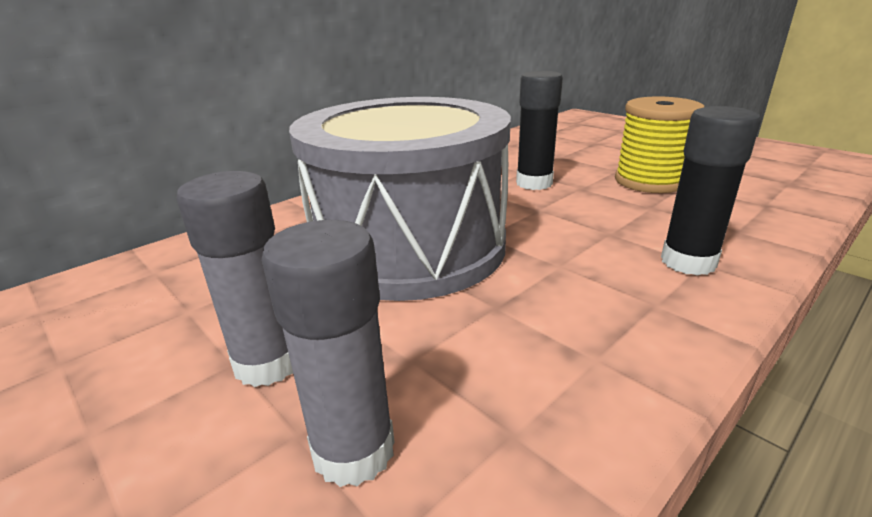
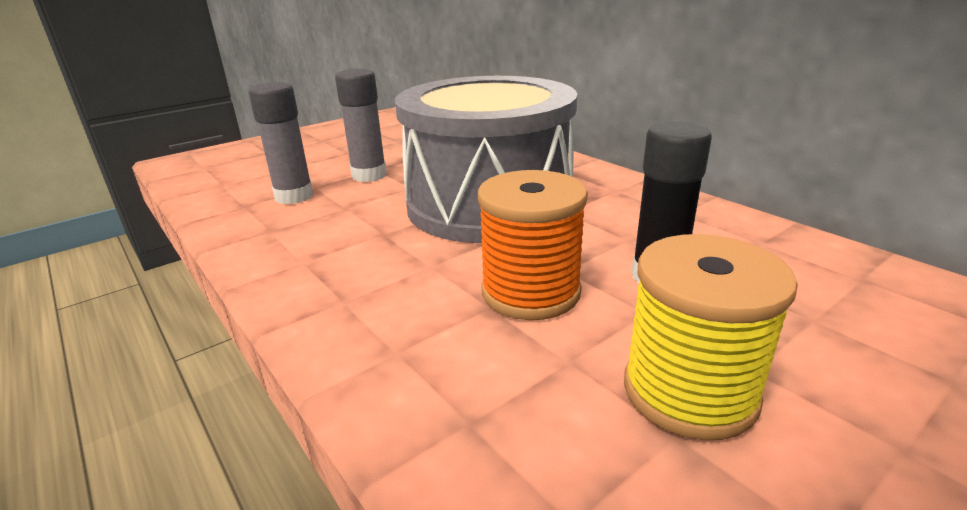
camera: 95 degrees right, 0 degrees up
black glue stick [661,106,761,276] -> none
none -> orange spool [478,170,588,320]

